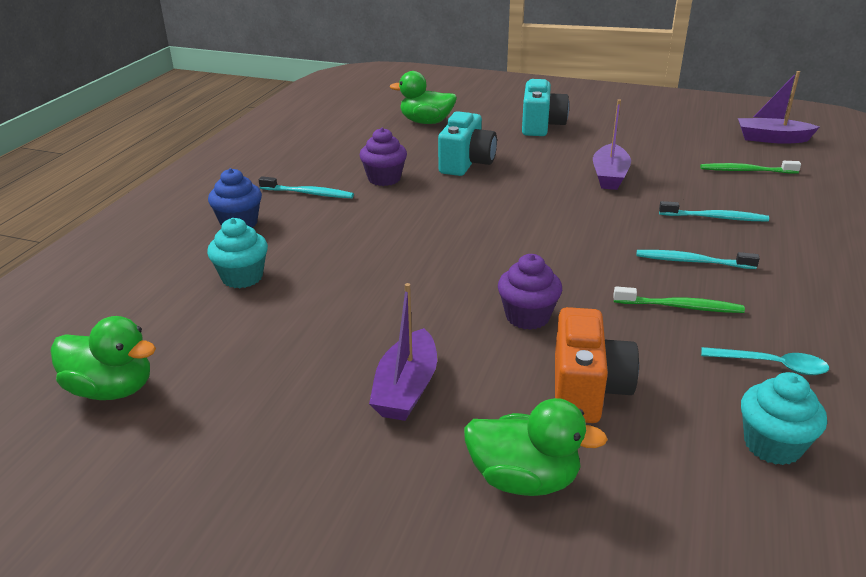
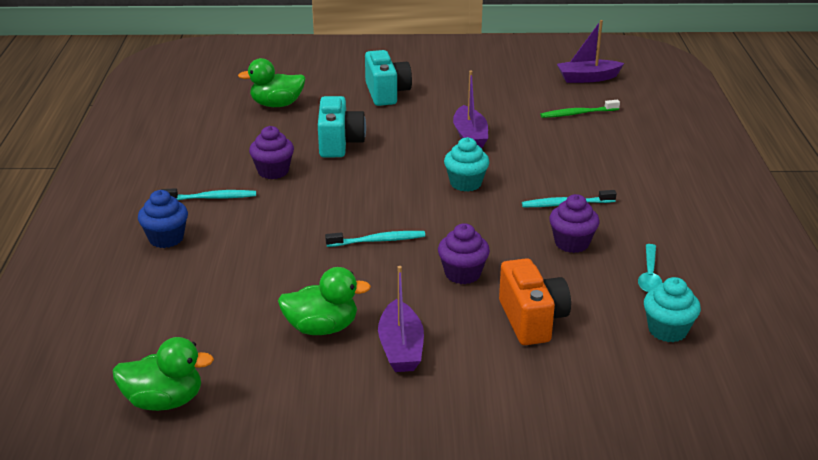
camera: 20 degrees left, 0 degrees up
turquoise cupcake [207,218,268,288] -> turquoise cupcake moved to [444,137,490,192]
green duck [464,398,608,496] -> green duck moved to [278,267,371,335]
green toothbrush [613,286,745,313] -> purple cupcake [549,194,600,253]
turquoise toothbrush [659,201,769,222] -> turquoise toothbrush moved to [325,231,425,247]
turquoise spoon [701,347,829,375] -> turquoise spoon turned 105 degrees clockwise [638,244,662,292]

